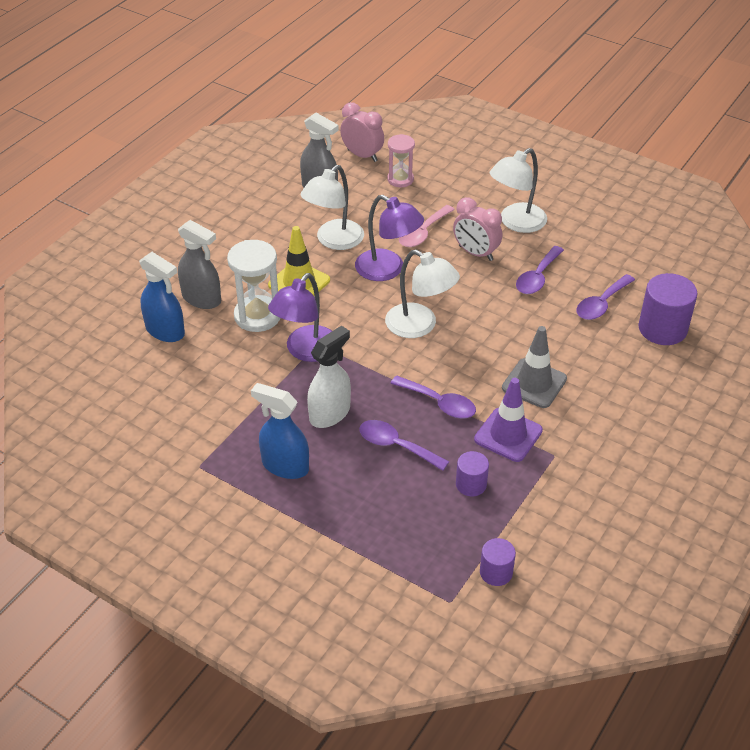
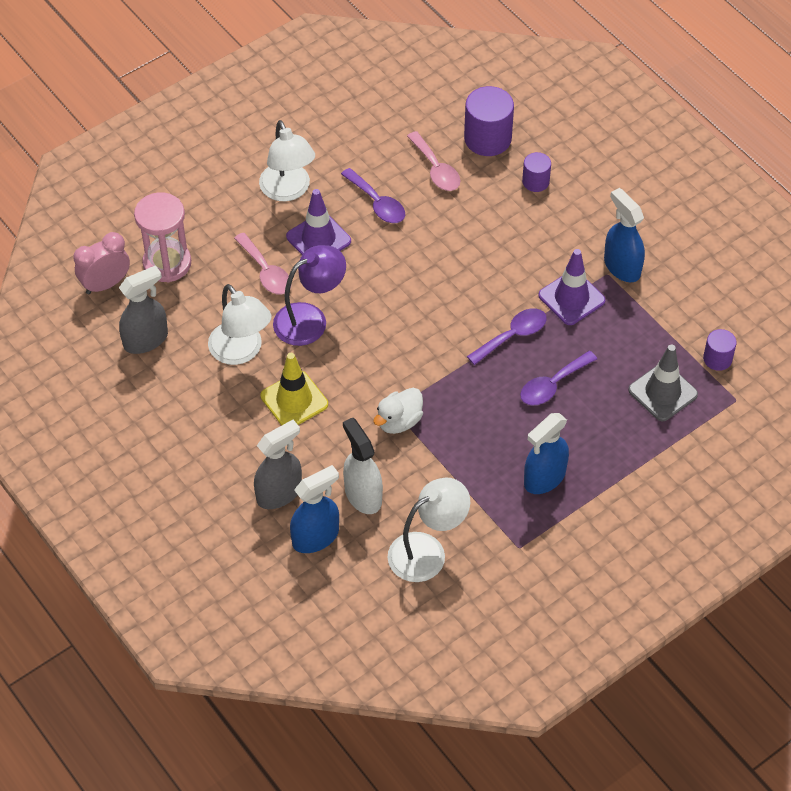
camera: 70 degrees left, 10 degrees up
white hourglass [227,240,280,332] -> none
purple lamp [268,273,332,362] -> white duck [373,388,423,434]
white spray bottle [307,326,351,428] -> white spray bottle moved to [343,418,383,514]
white lamp [385,250,460,338] -> white lamp moved to [388,478,470,582]
pink hourglass [387,134,415,187] -> pink hourglass [134,192,191,282], size x1.57
pink clock [453,197,502,261] -> purple traffic cone [286,189,351,255]
purple cylinder [456,451,489,496] -> purple cylinder moved to [522,152,551,192]
grey traffic cone [502,326,567,408] -> grey traffic cone moved to [628,345,698,421]
purple spoon [577,274,635,320] -> pink spoon [407,131,460,191]
none -> blue spray bottle [604,188,645,282]

